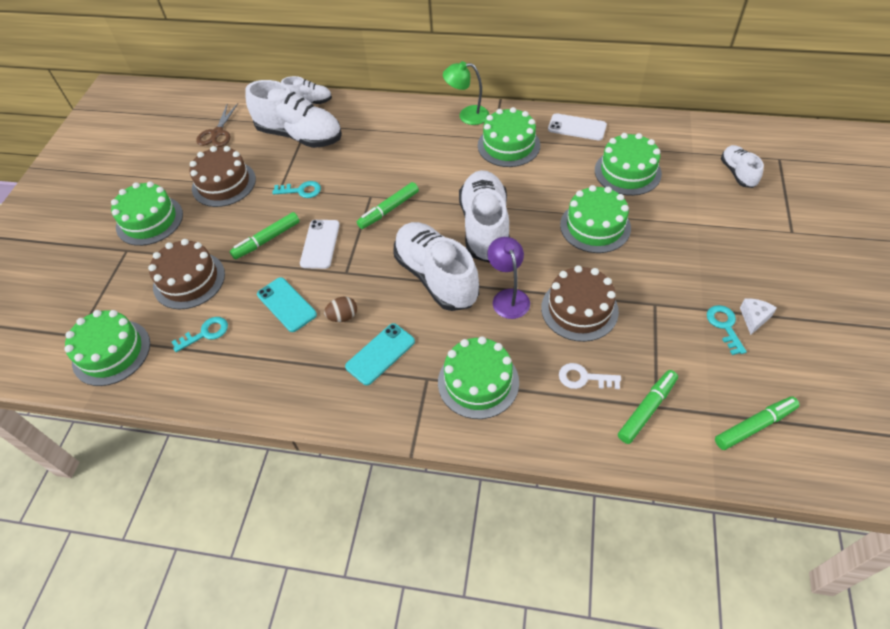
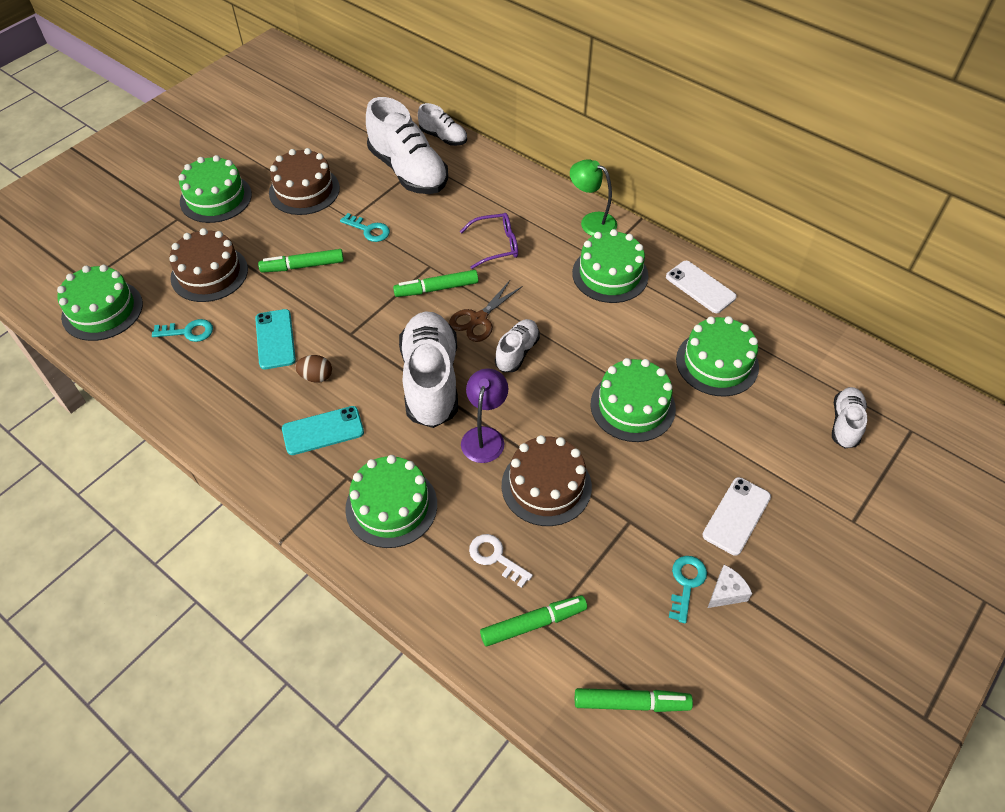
camera: 25 degrees right, 0 degrees up
brown scissors [196,104,238,147] -> brown scissors moved to [449,280,523,342]
white phone [300,220,340,269] -> white phone moved to [702,477,771,555]
white shoe [459,170,510,263] -> white shoe [495,319,540,372], size x0.52
none -> purple glasses [460,213,518,269]

